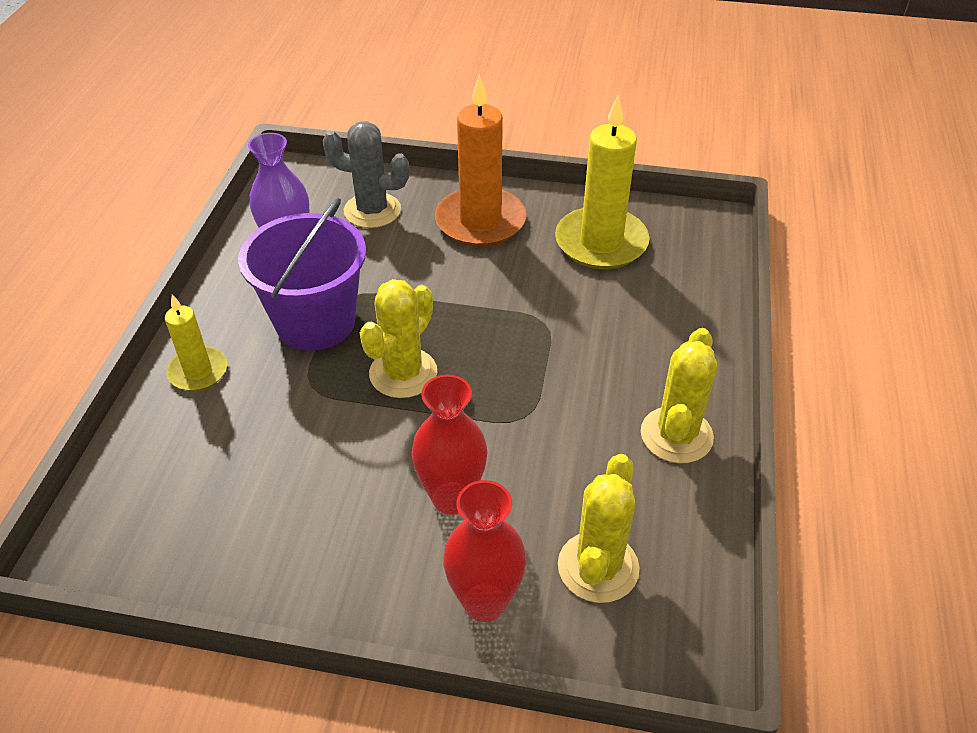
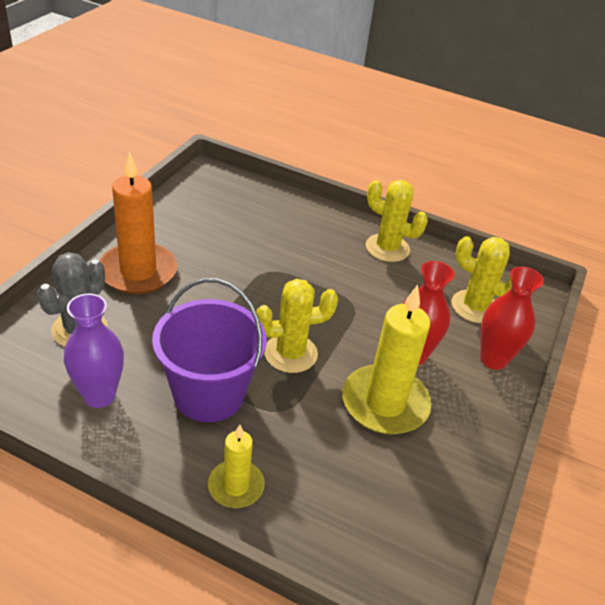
camera: 80 degrees left, 5 degrees down
yellow cactus [360,279,437,398] -> yellow cactus turned 60 degrees counterclockwise [256,279,338,373]
yellow candle [555,95,650,269] -> yellow candle moved to [342,285,431,435]

